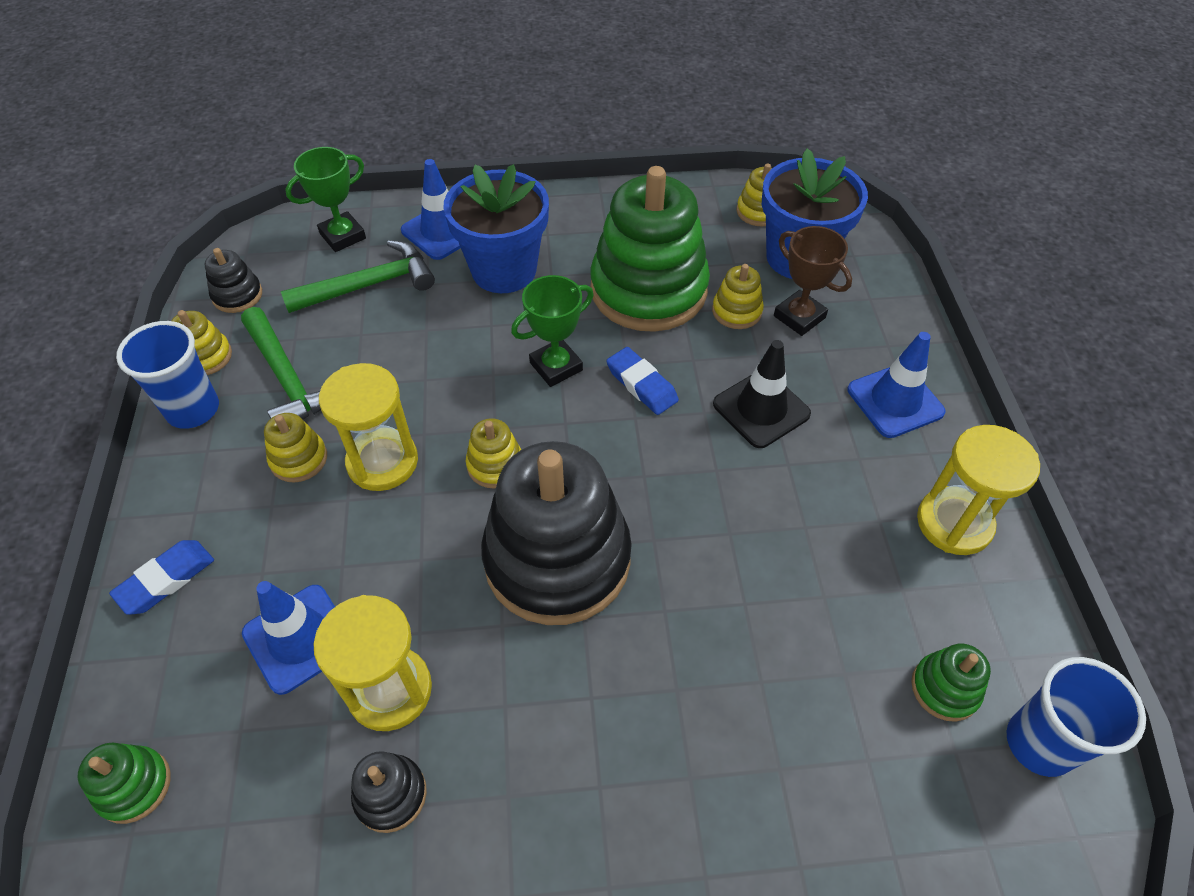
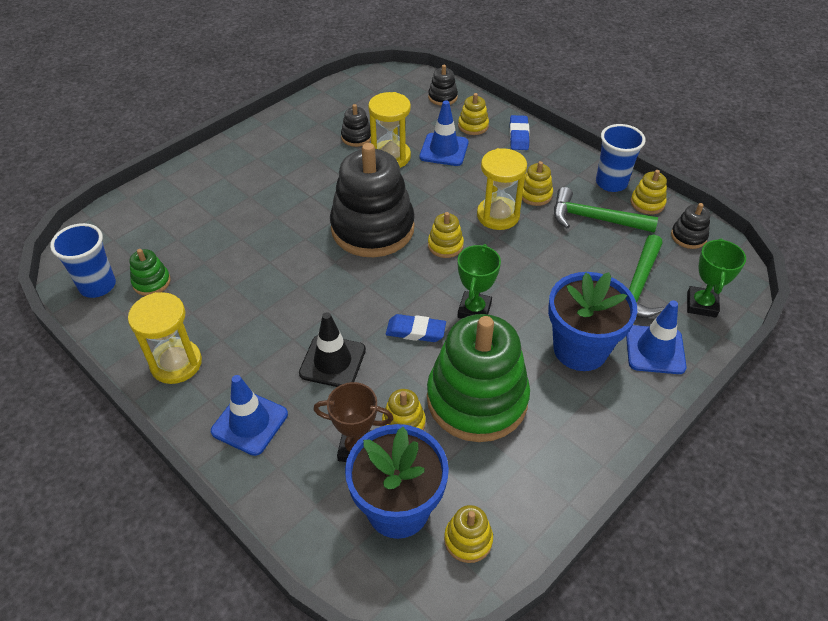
camera: 140 degrees right, 5 degrees down
green stacking toy [78,743,171,824] -> black stacking toy [428,65,458,106]
none -> yellow stacking toy [458,93,489,135]

